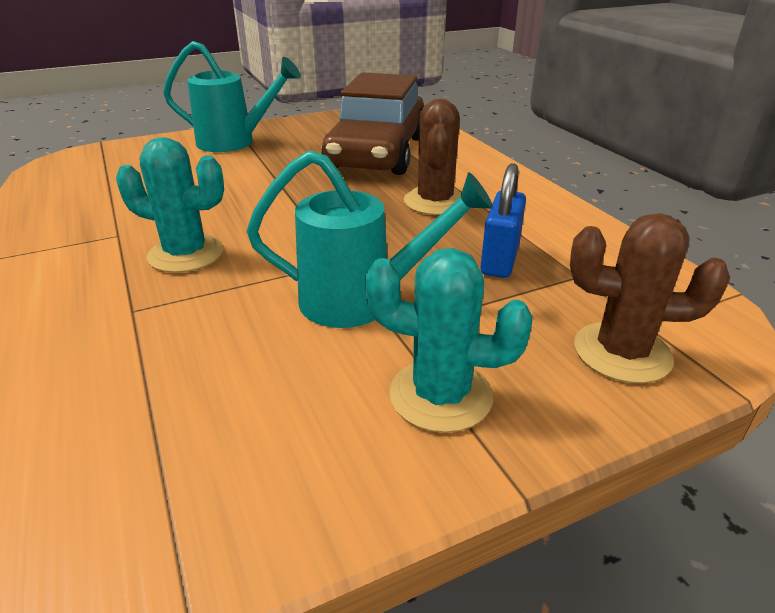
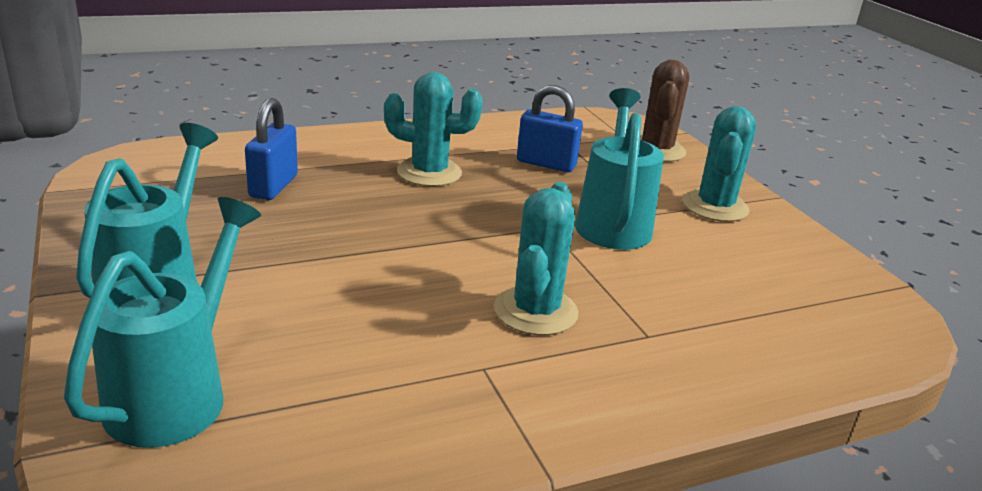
camera: 90 degrees left, 5 degrees down
brown car [321,72,424,175] -> blue padlock [245,98,298,200]
brown cactus [404,99,461,215] -> turquoise cactus [384,72,483,187]
none -> turquoise watering can [64,197,261,448]

